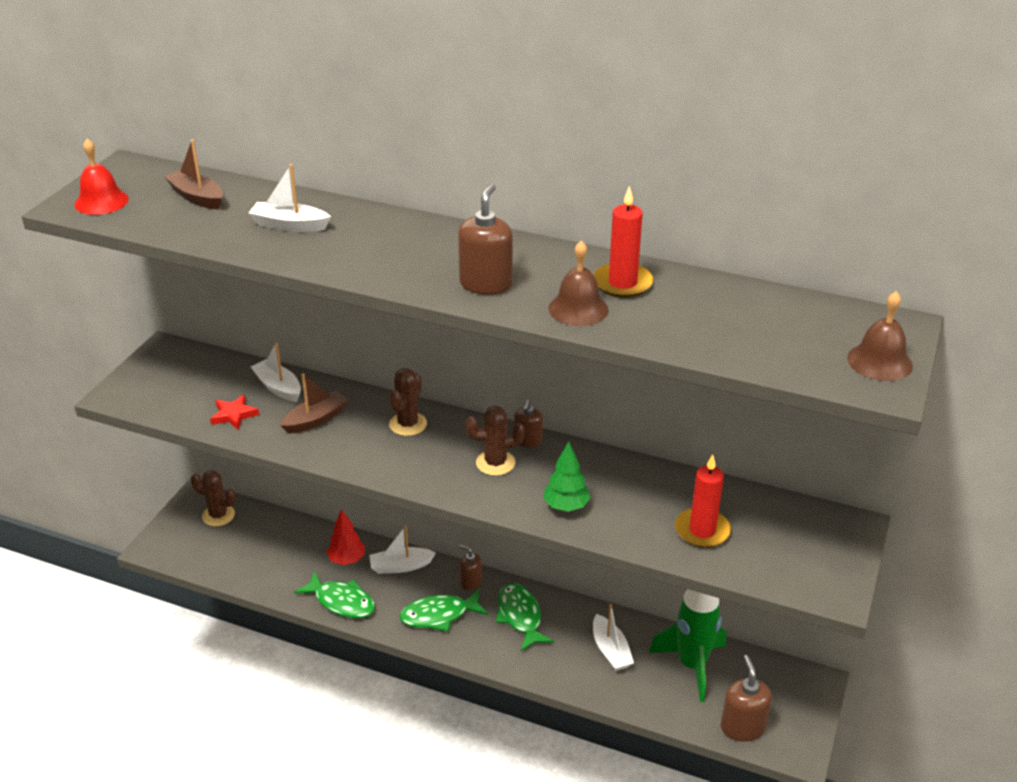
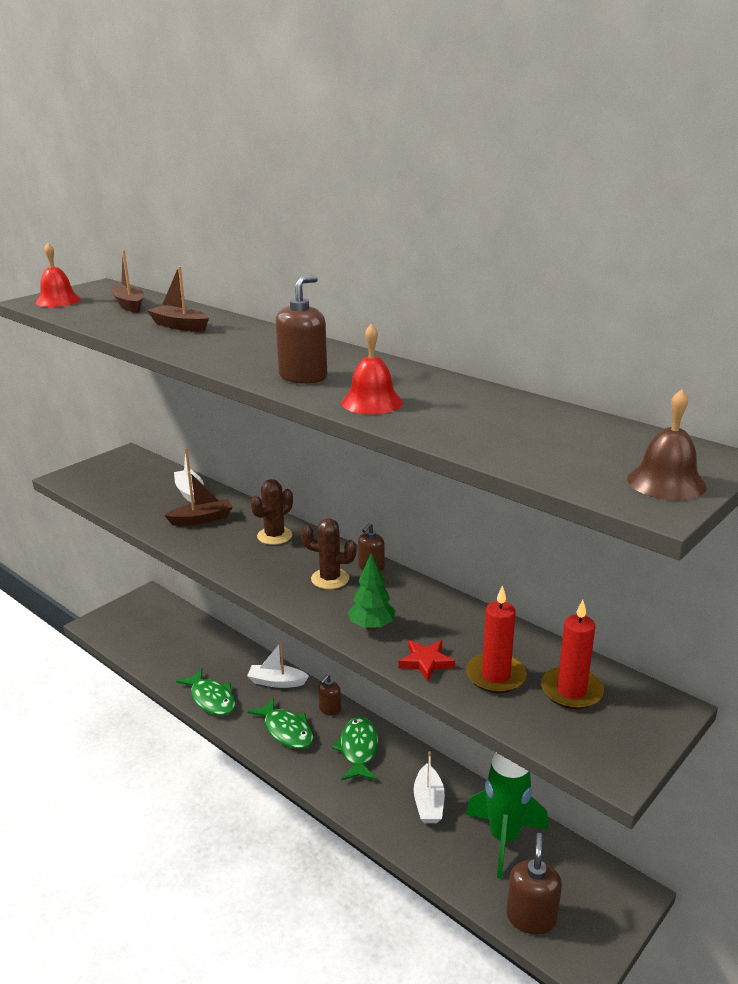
camera: 20 degrees right, 10 degrees down
brown cactus [191,470,236,526] -> none
red star [210,394,259,430] -> red star moved to [399,640,455,681]
white boat [248,164,331,232] -> brown boat [147,266,209,332]
red tree [327,509,365,565] -> none
green fish [400,589,488,631] -> green fish turned 135 degrees counterclockwise [247,697,314,749]
brown soap dispenser [459,545,482,590] -> brown soap dispenser turned 105 degrees counterclockwise [318,674,341,716]
brown bell [548,241,609,326] -> red bell [341,324,403,414]
red candle [593,186,654,298] -> red candle moved to [541,600,604,709]

